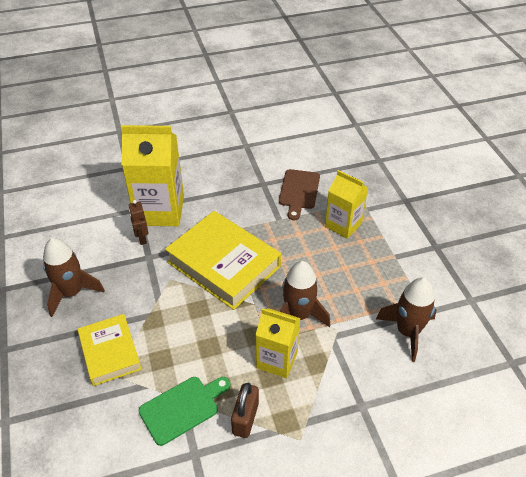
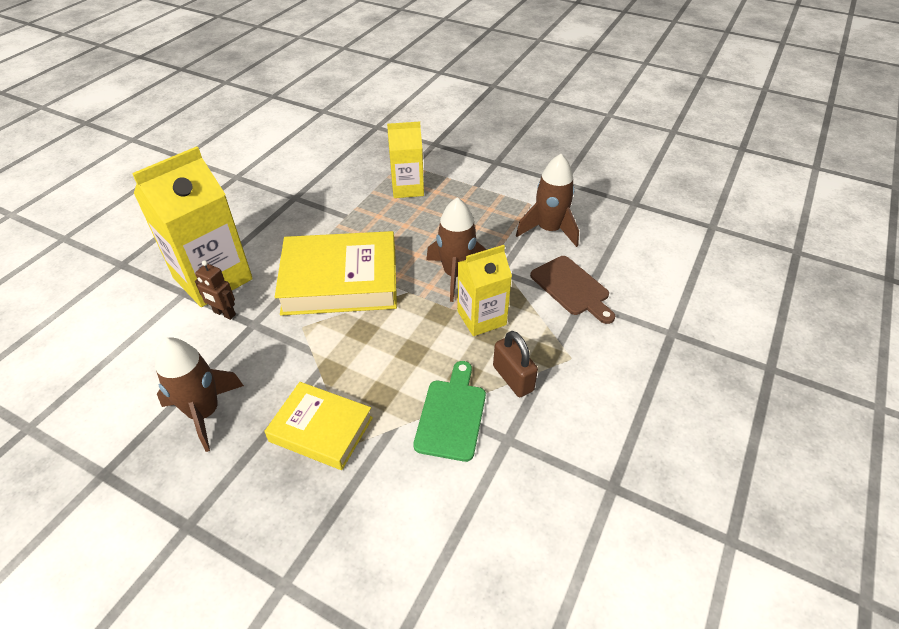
camera: 45 degrees left, 0 degrees up
brown cutting board [279,169,320,220] -> brown cutting board moved to [530,256,615,324]

